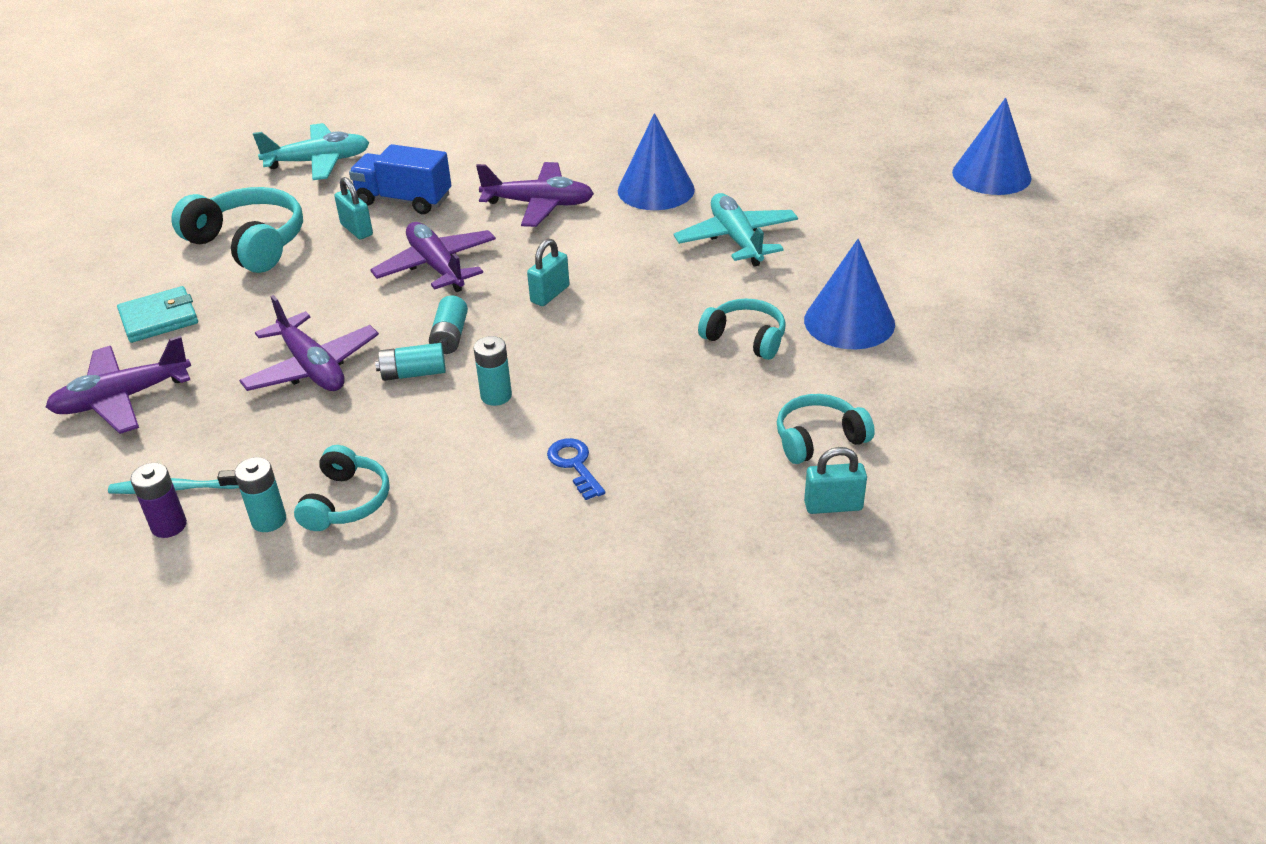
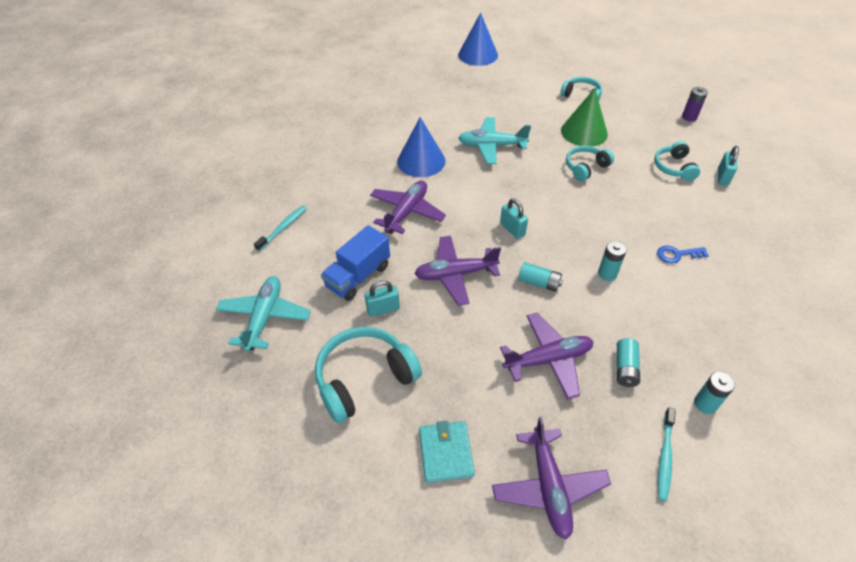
camera: 70 degrees left, 10 degrees up
purple battery [130,463,187,538] -> purple battery moved to [682,87,708,122]
turquoise headphones [294,445,390,531] -> turquoise headphones moved to [561,77,602,100]
turquoise battery [375,343,446,381] -> turquoise battery moved to [617,338,640,387]
blue cone [804,239,895,349] -> green cone [561,88,608,147]
none -> turquoise toothbrush [254,205,307,251]

